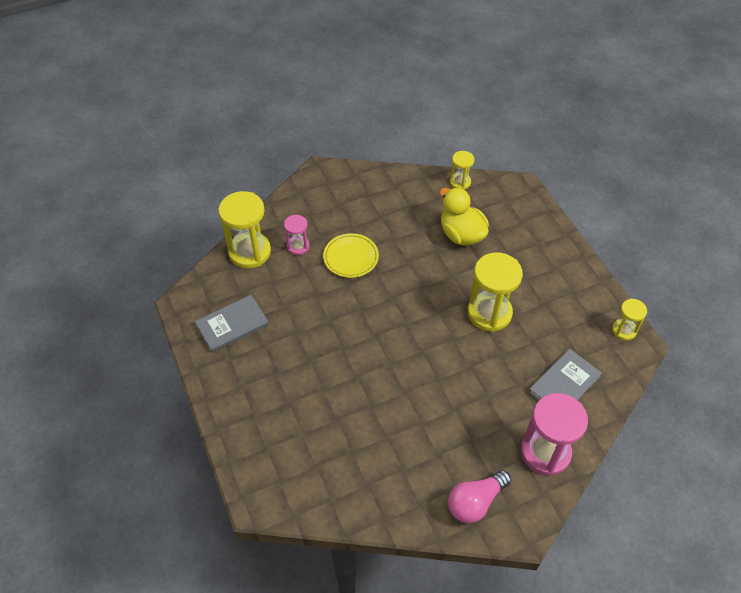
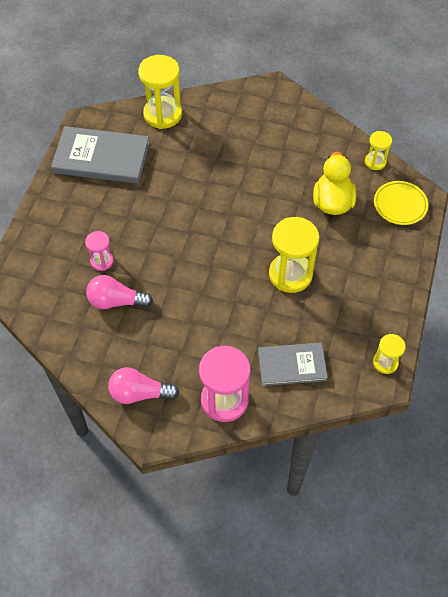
camera: 40 degrees right, 5 degrees up
grey book [195,295,269,353] -> grey book [51,126,150,184], size x1.57
pink hourglass [284,214,310,255] -> pink hourglass moved to [85,231,114,271]
yellow plate [323,233,379,278] -> yellow plate moved to [374,181,428,225]
none -> pink light bulb [86,275,153,309]

